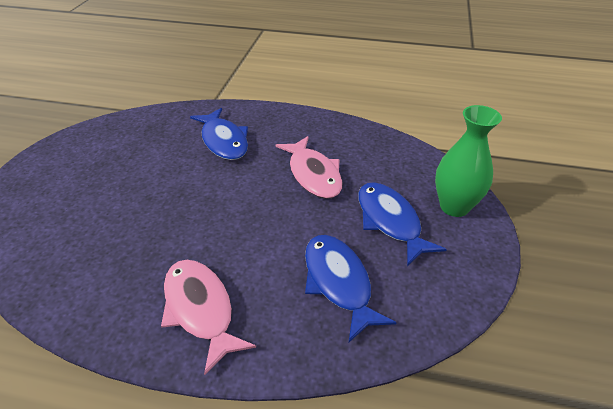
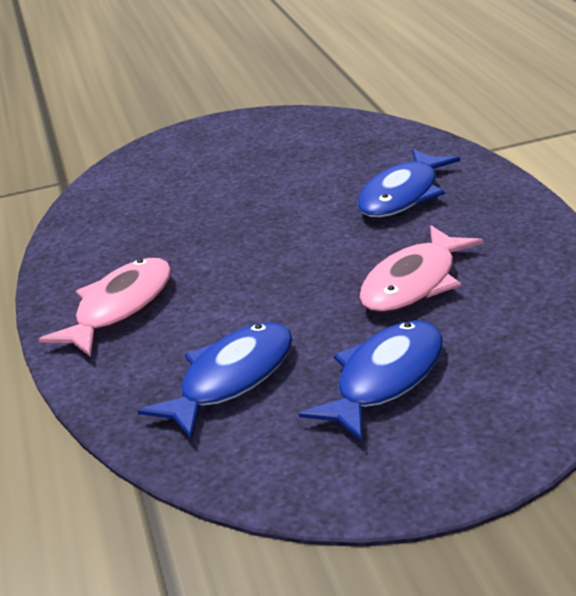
camera: 65 degrees right, 10 degrees down
green vase [435,105,502,217] -> none

